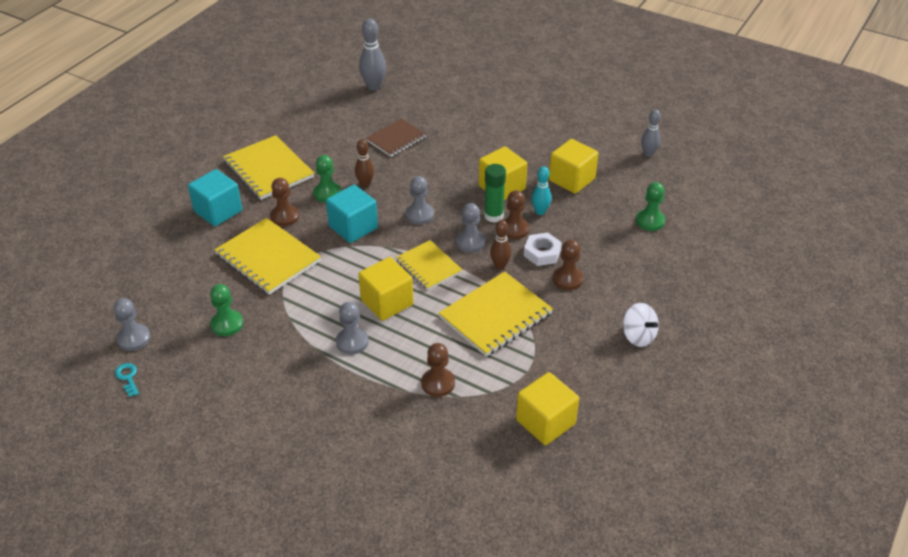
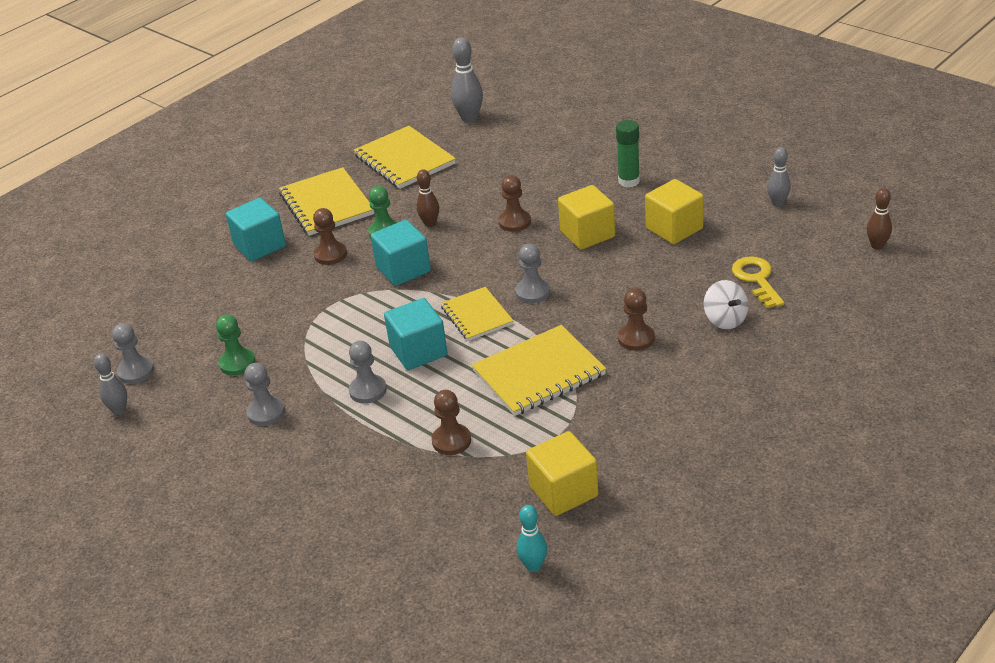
camera: 15 degrees right, 5 degrees down
turquoise key [115,363,139,397] -> grey bowling pin [94,354,127,415]
yellow notebook [214,218,321,295] -> yellow notebook moved to [354,126,456,189]
yellow cube [358,257,413,321] -> turquoise cube [384,298,448,370]
brown notebook [366,118,426,157] -> none
grey pawn [405,176,434,225] -> grey pawn moved to [244,363,285,426]
green glue stick [484,164,506,223] -> green glue stick moved to [616,120,640,187]
brown bowling pin [490,220,511,270] -> brown bowling pin moved to [867,188,892,250]
brown pawn [504,190,529,239] -> brown pawn moved to [498,175,531,232]
white nut [524,233,562,266] -> none
turquoise bowling pin [531,166,551,215] -> turquoise bowling pin moved to [517,505,547,572]
white spinning top [623,303,659,347] -> white spinning top moved to [704,280,748,329]
green pawn [636,182,665,231] -> yellow key [732,256,784,308]

